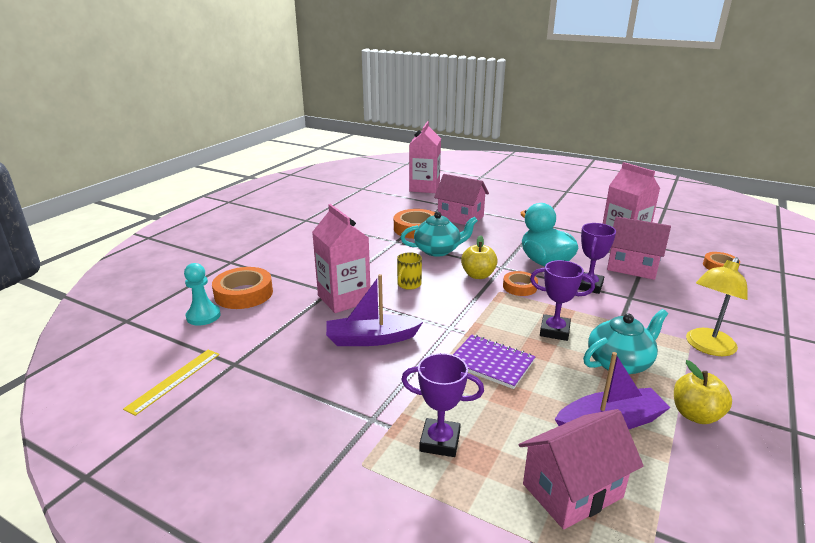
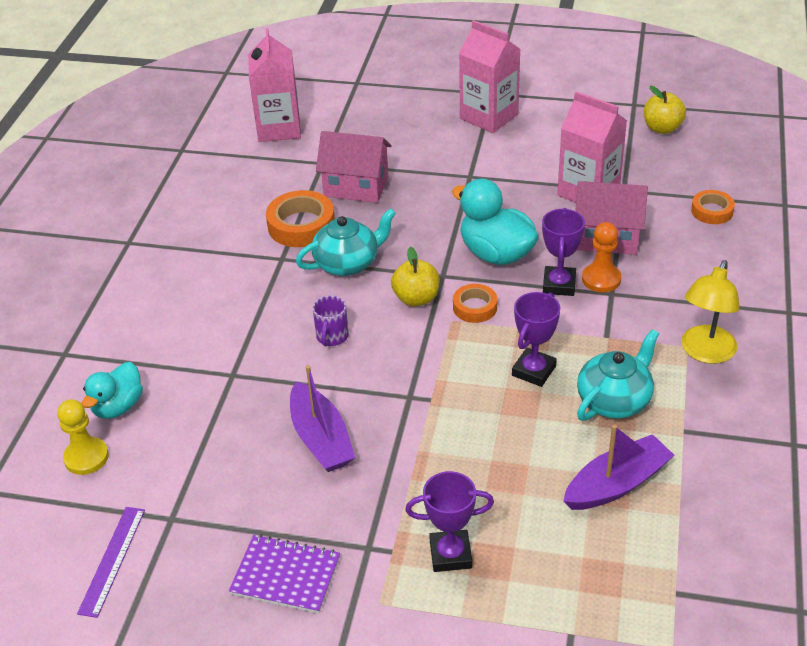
camera: 15 degrees left, 15 degrees up
yellow ruler [123,350,220,416] -> purple ruler [77,507,145,618]
turquoise pawn [184,263,221,326] -> yellow pawn [57,399,109,475]
orange tape [212,267,273,309] -> turquoise duck [82,362,143,419]
pink carton [312,204,370,313] -> pink carton moved to [459,20,521,133]
purple boat [326,274,424,346] -> purple boat turned 90 degrees counterclockwise [290,365,356,472]
yellow mug [397,252,422,290] -> purple mug [313,295,349,346]
purple notebook [453,335,536,389] -> purple notebook moved to [229,535,340,614]
pink house [519,409,644,530] -> none
purple trophy [530,260,595,341] -> purple trophy turned 60 degrees counterclockwise [512,292,560,387]
yellow apple [674,360,732,424] -> yellow apple moved to [644,86,686,134]
none -> orange pawn [582,222,621,292]

